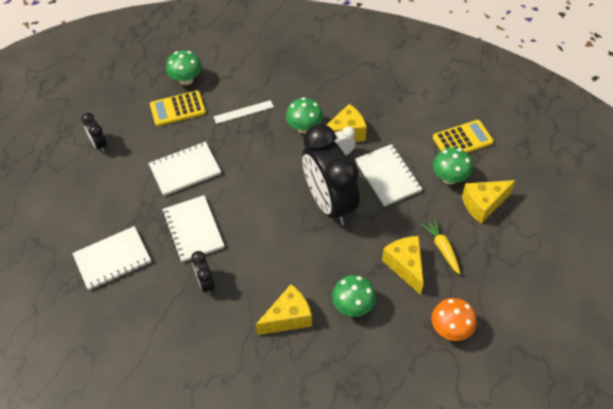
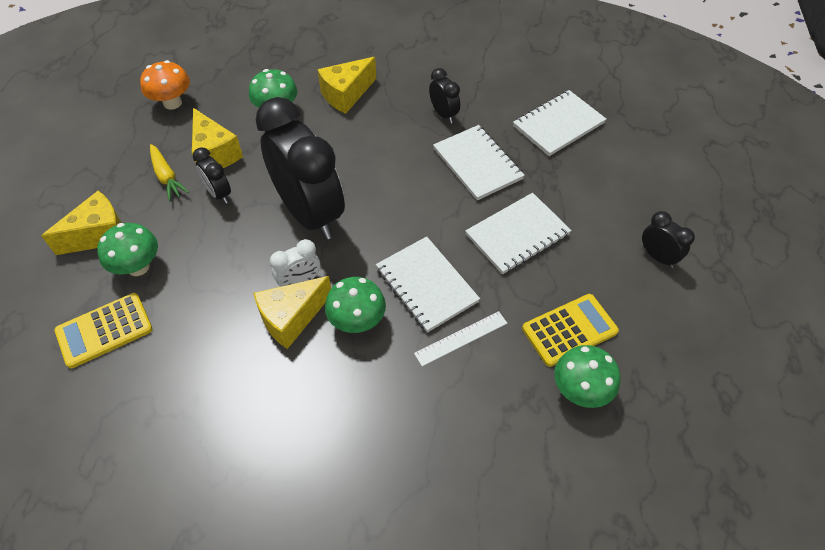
camera: 170 degrees right, 0 degrees up
white notebook [355,144,422,207] -> white notebook moved to [376,236,480,333]
none -> black clock [193,147,231,204]

